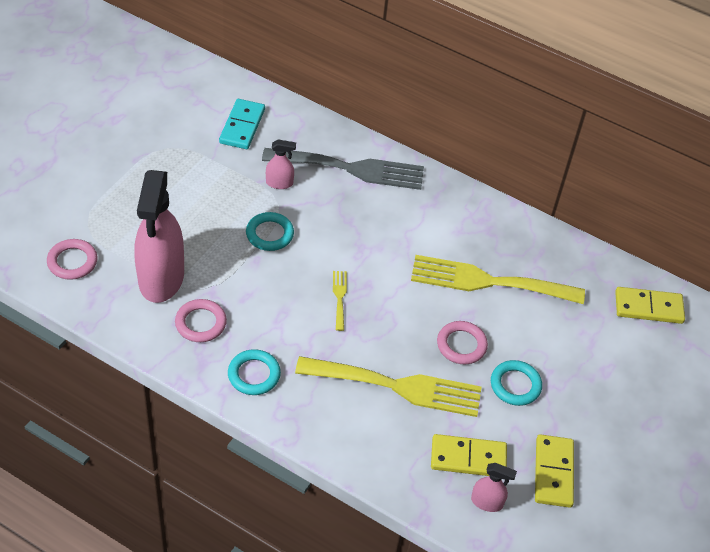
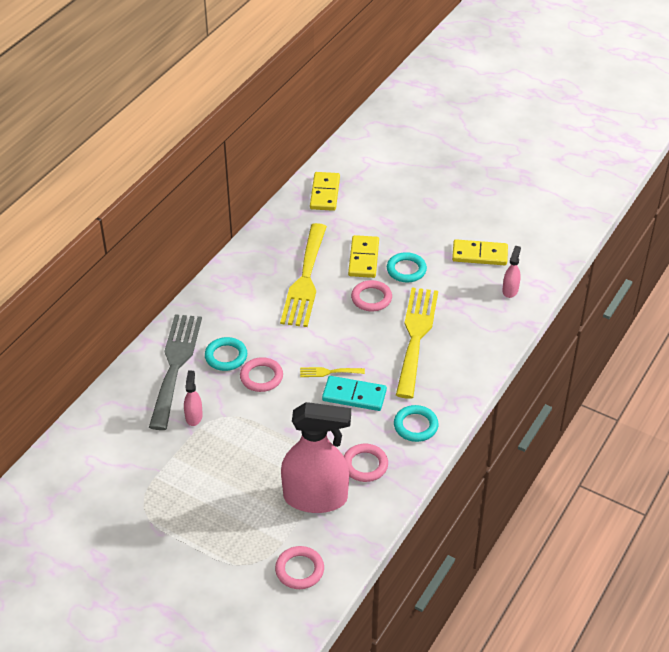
camera: 85 degrees left, 5 degrees down
turquoise domino [219,99,265,149] -> turquoise domino moved to [322,376,387,411]
turquoise ring [246,212,294,251] -> turquoise ring moved to [205,337,247,371]
yellow domino [431,434,507,476] -> yellow domino moved to [348,235,379,278]
none -> pink ring [240,357,283,392]

